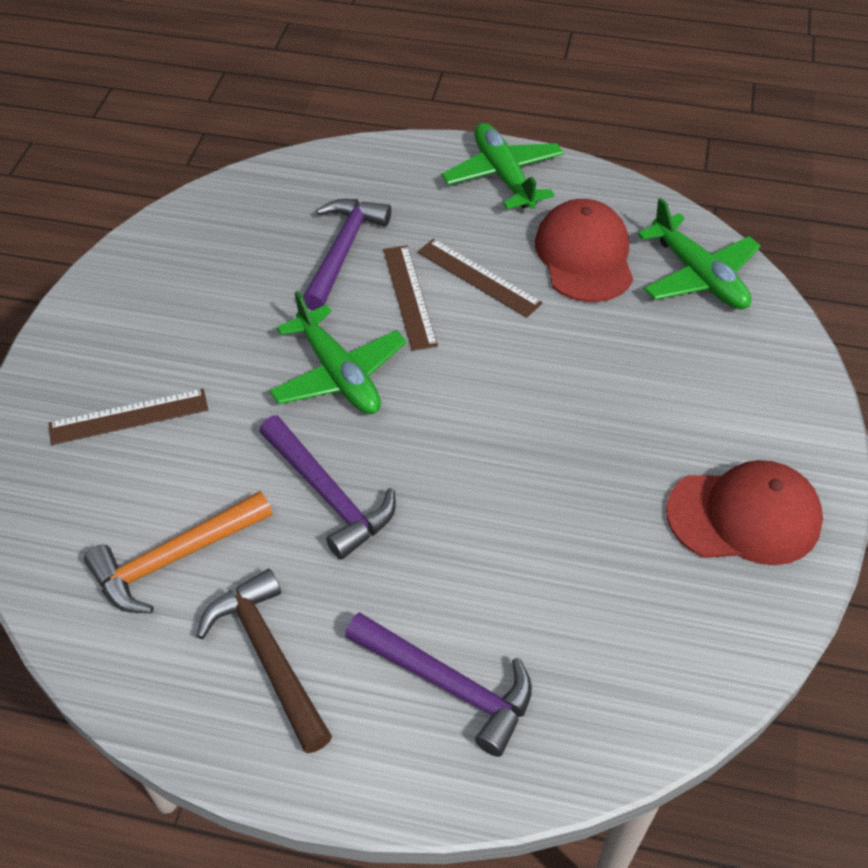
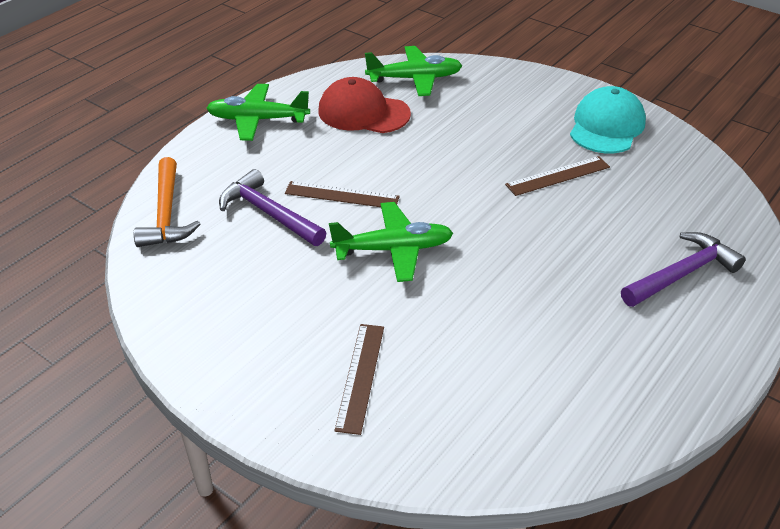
camera: 65 degrees left, 10 degrees down
orange hammer [84,491,272,613] -> orange hammer moved to [134,157,200,247]
brown hammer [196,569,332,754] -> none
purple hammer [259,415,396,560] -> none
brown ruler [417,239,543,318] -> brown ruler moved to [505,156,610,196]
red cap [666,460,823,565] -> turquoise cap [570,86,646,153]

